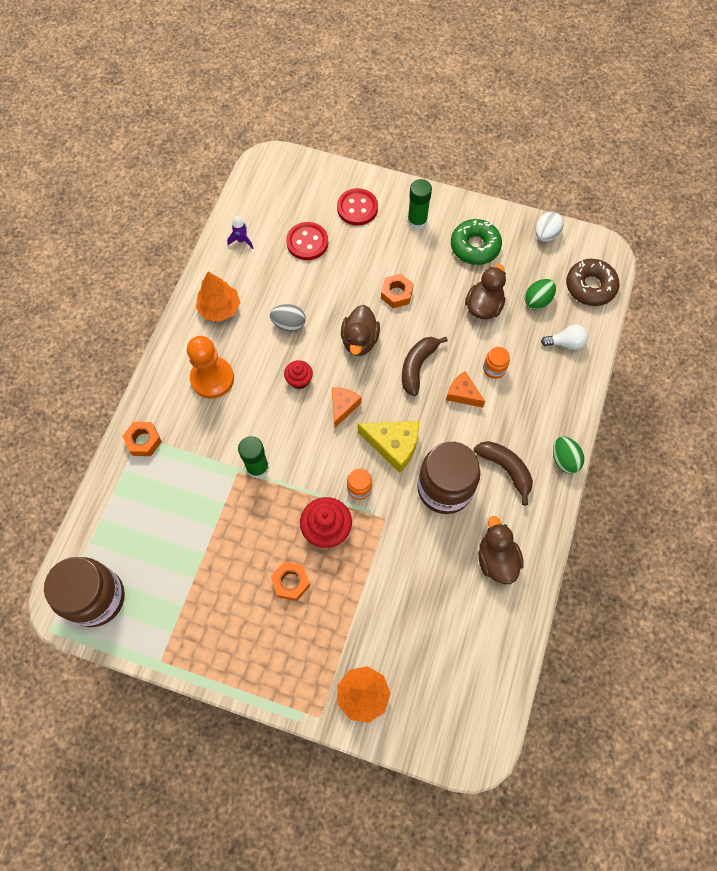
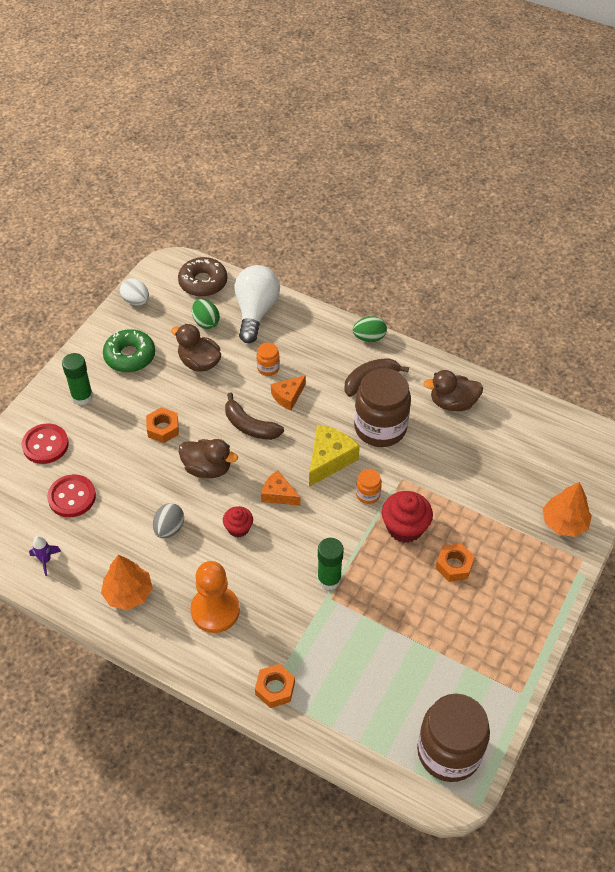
camera: 80 degrees left, 15 degrees down
white light bulb [541,325,588,350] -> white light bulb [234,265,280,343], size x1.95

